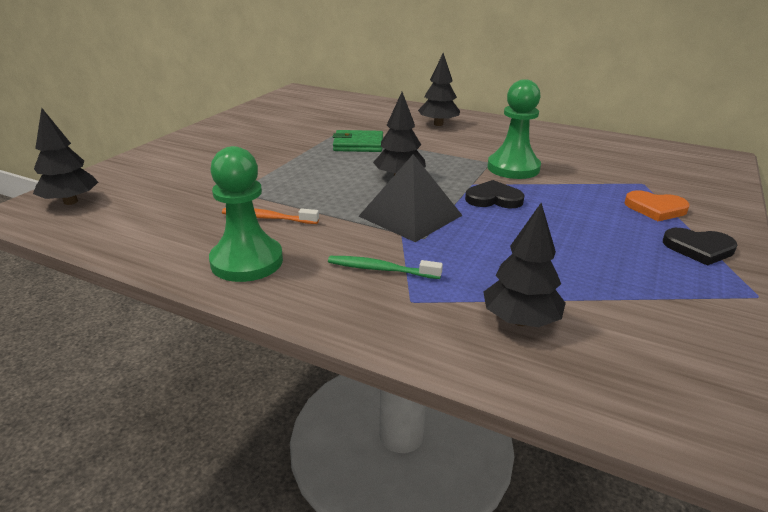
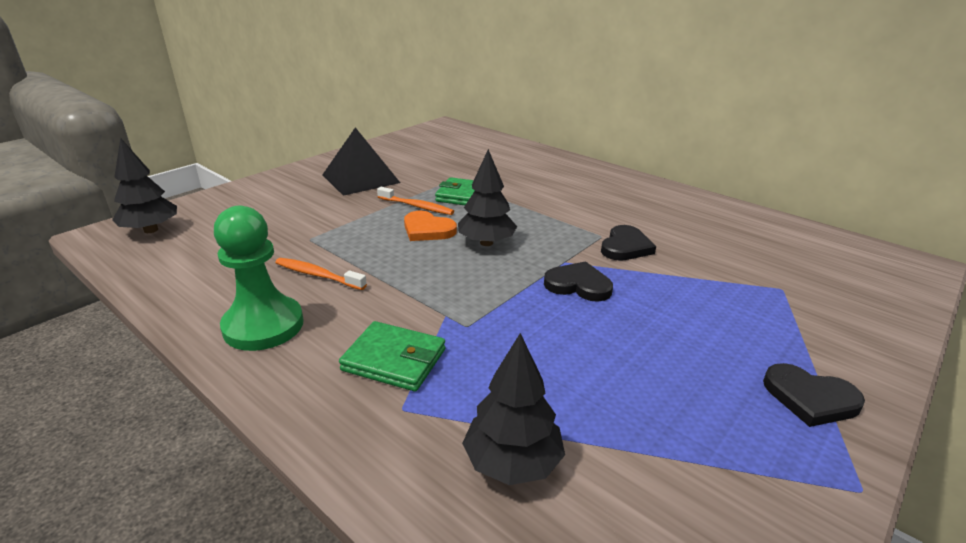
camera: 15 degrees right, 0 degrees up
green toothbrush [328,256,443,279] -> green wallet [339,321,446,391]
black pyramid [359,154,463,242] -> black pyramid moved to [322,127,400,196]
black tree [418,53,460,126] -> none
green pawn [487,79,541,179] -> black heart [601,225,656,261]
orange heart [624,190,690,221] -> orange heart moved to [404,211,457,241]
none -> orange toothbrush [377,187,454,215]

